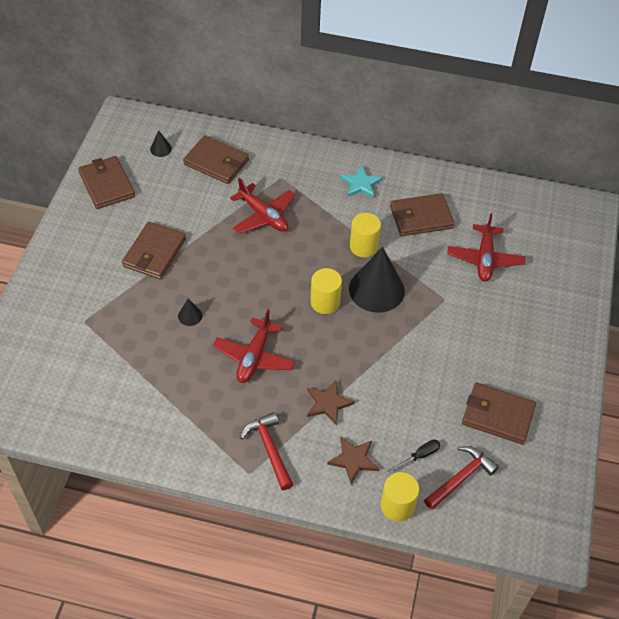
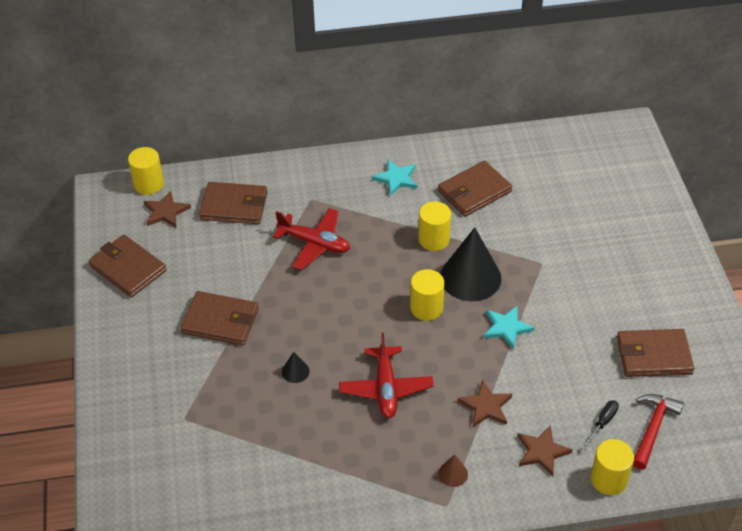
camera: 20 degrees left, 5 degrees down
brown wallet [122,222,186,279] -> brown wallet turned 75 degrees counterclockwise [181,291,259,345]
black cone [150,130,172,157] -> brown star [144,191,191,227]
red hammer [240,412,294,490] -> brown cone [438,455,468,487]
red plane [447,213,525,282] -> none
none -> yellow cylinder [128,147,164,195]
none -> turquoise star [483,306,535,350]

